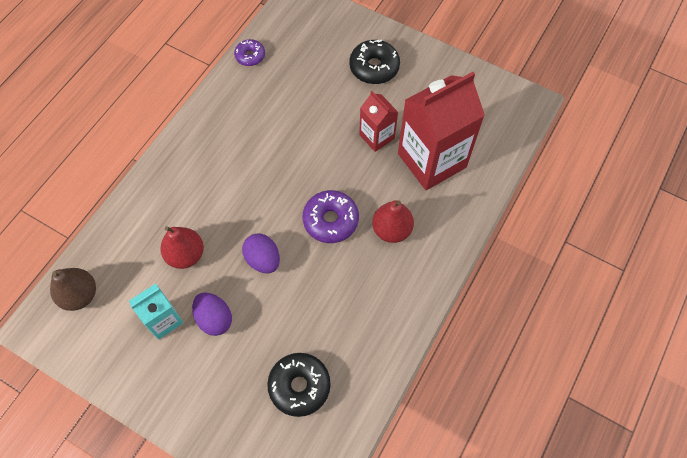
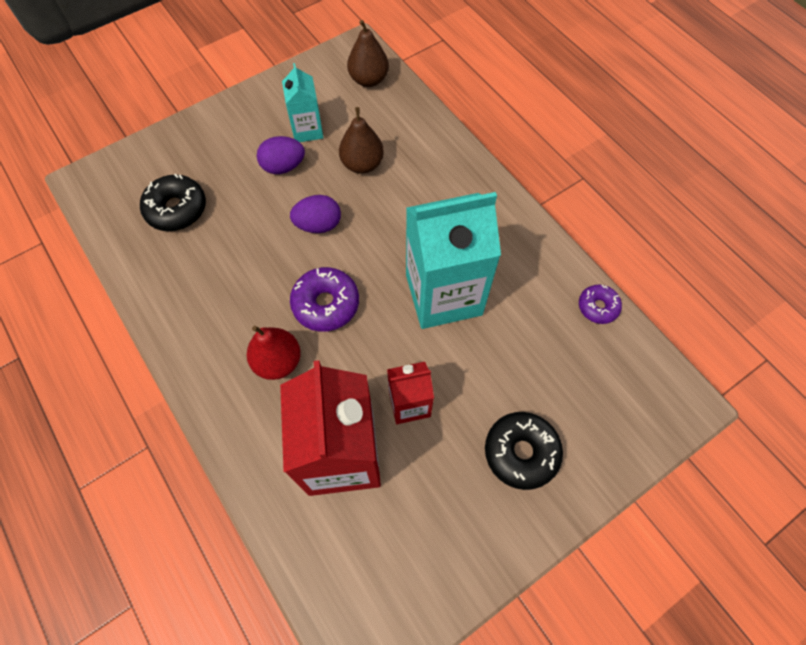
camera: 115 degrees right, 0 degrees up
red pear [160,226,204,269] -> brown pear [339,107,384,174]
none -> turquoise carton [406,192,501,329]

